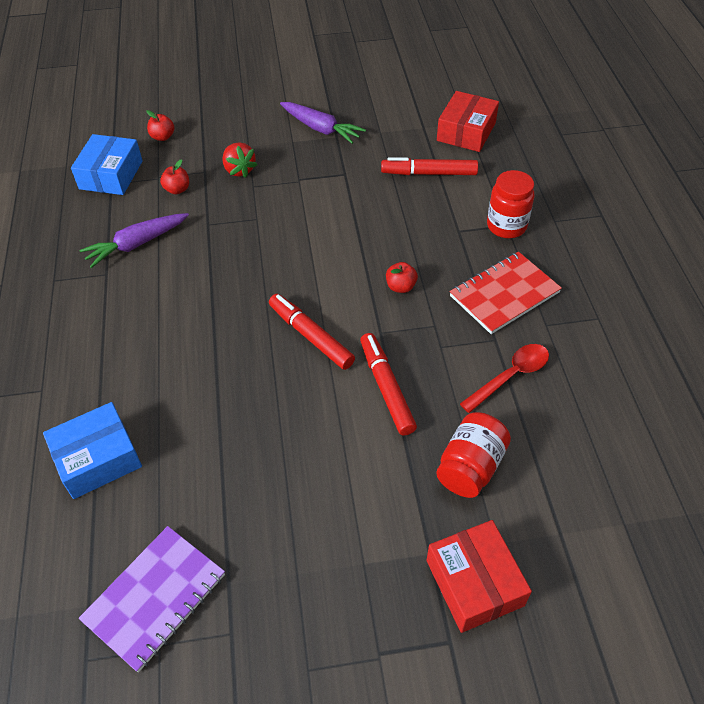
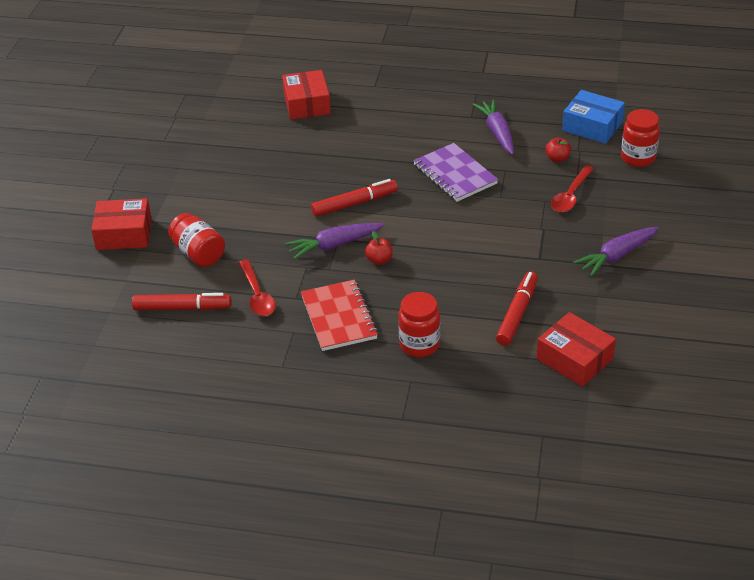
camera: 110 degrees right, 10 degrees down
blue box [43,402,142,499] -> red box [282,70,331,120]
purple notebook [79,526,225,672] -> purple notebook moved to [413,143,498,202]
red apple [147,110,174,141] -> red jar [621,109,660,167]
red strawberry [222,142,257,178] -> red spoon [551,165,594,213]
red marker [360,333,417,436] -> red marker moved to [132,293,231,310]
none -> purple carrot [285,223,385,260]

